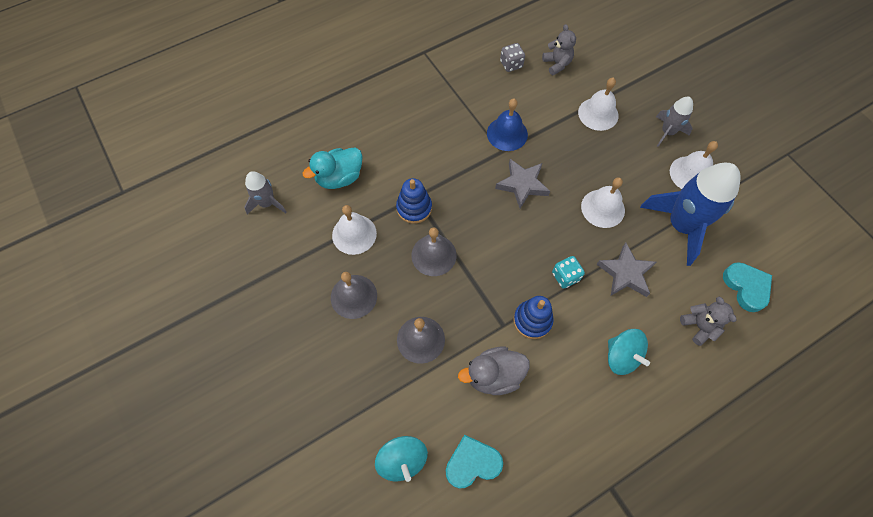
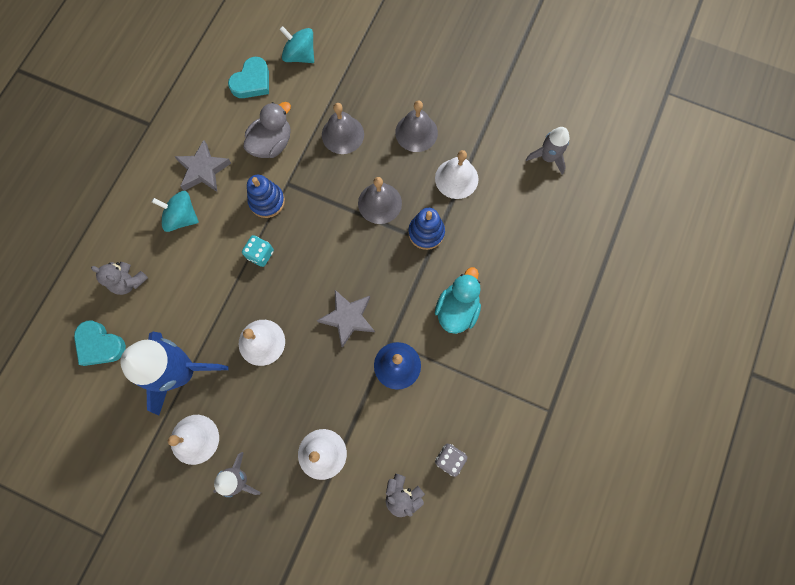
camera: 145 degrees right, 10 degrees up
turquoise duck [302,148,363,189] -> turquoise duck moved to [435,267,481,334]
grey star [596,243,656,297] -> grey star moved to [174,140,231,192]

